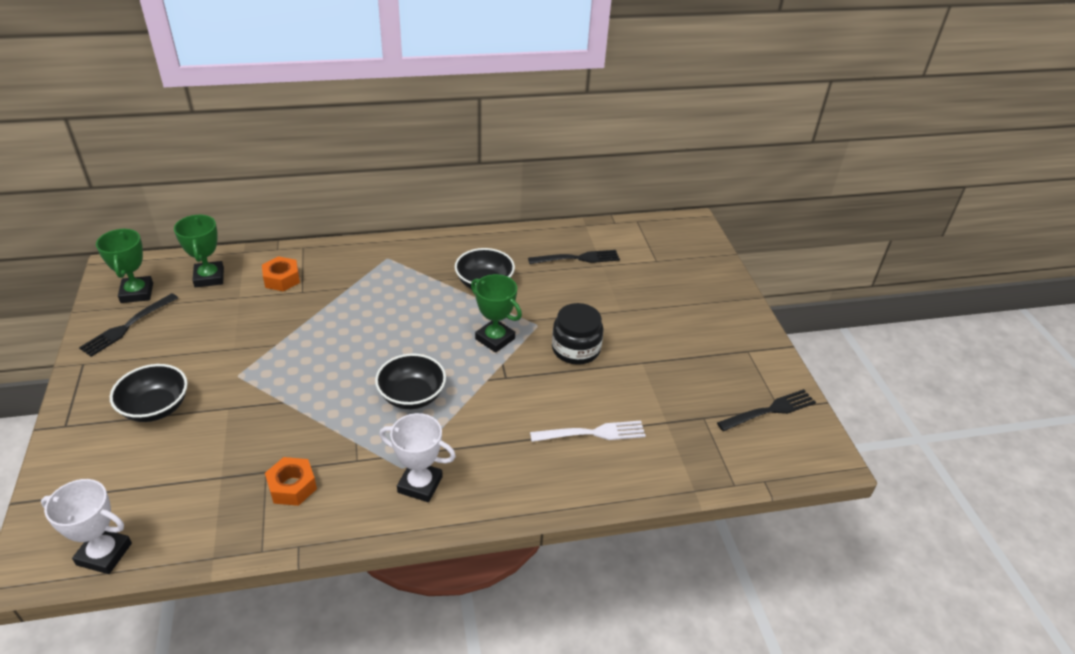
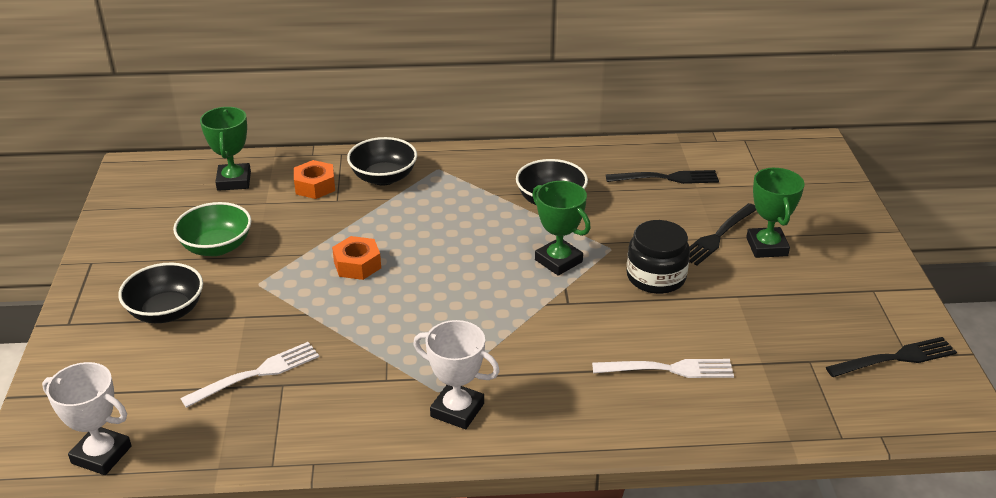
camera: 10 degrees right, 5 degrees down
black fork [79,293,178,357] -> black fork moved to [689,203,756,266]
green trophy [96,229,153,303] -> green trophy moved to [746,168,805,258]
orange nut [265,457,317,506] -> orange nut moved to [332,236,381,280]
black bowl [375,354,446,409] -> black bowl moved to [347,137,417,186]
none -> green bowl [173,202,251,256]
none -> white fork [180,342,319,408]

